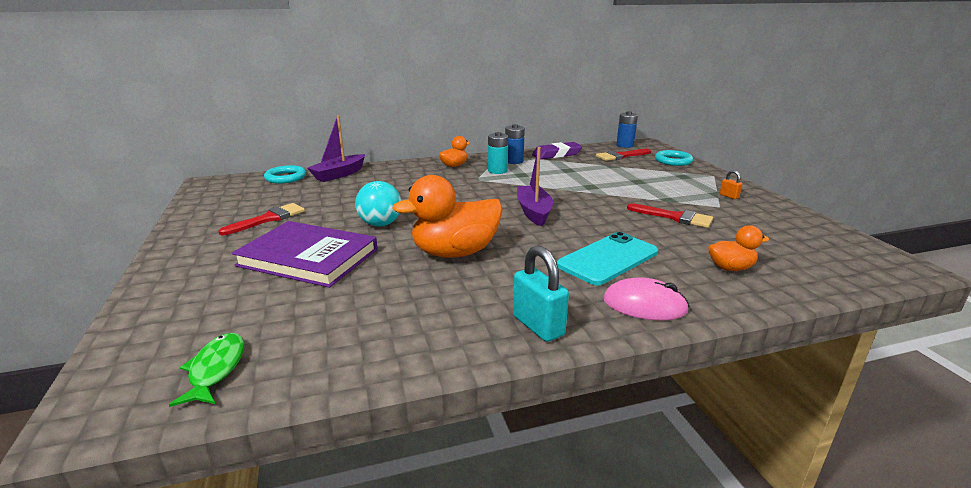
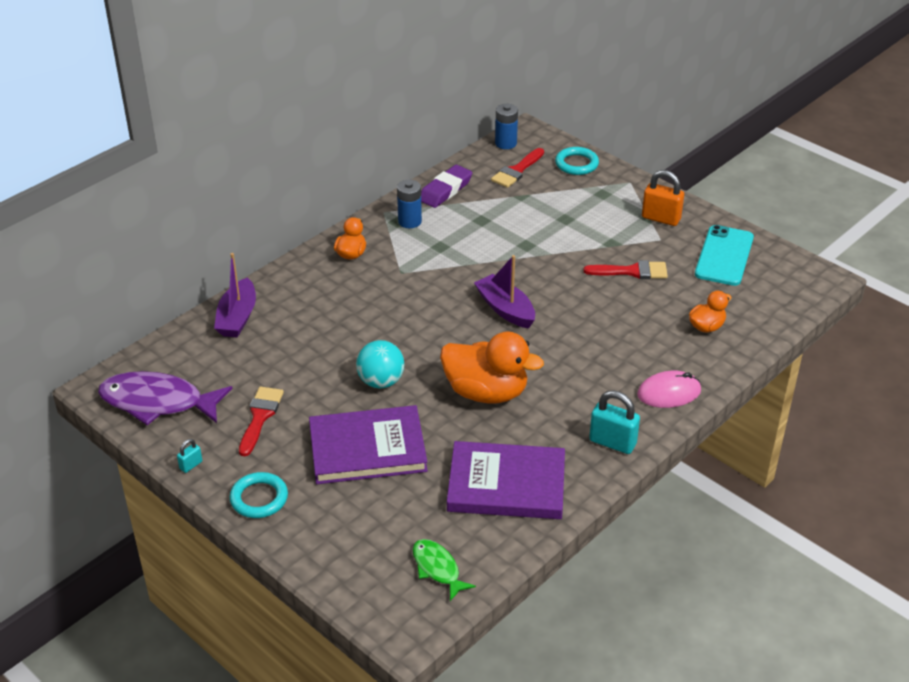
camera: 30 degrees left, 15 degrees up
turquoise ring [264,165,306,184] -> turquoise ring moved to [230,472,288,518]
orange duck [392,175,503,258] -> orange duck turned 105 degrees counterclockwise [440,332,544,403]
turquoise battery [488,132,508,174] -> none
turquoise phone [557,232,658,285] -> turquoise phone moved to [695,225,754,286]
orange padlock [720,170,742,199] -> orange padlock [642,170,684,226], size x2.00
none -> purple fish [98,371,232,425]
none -> turquoise padlock [177,439,202,473]
none -> purple book [447,441,565,519]

